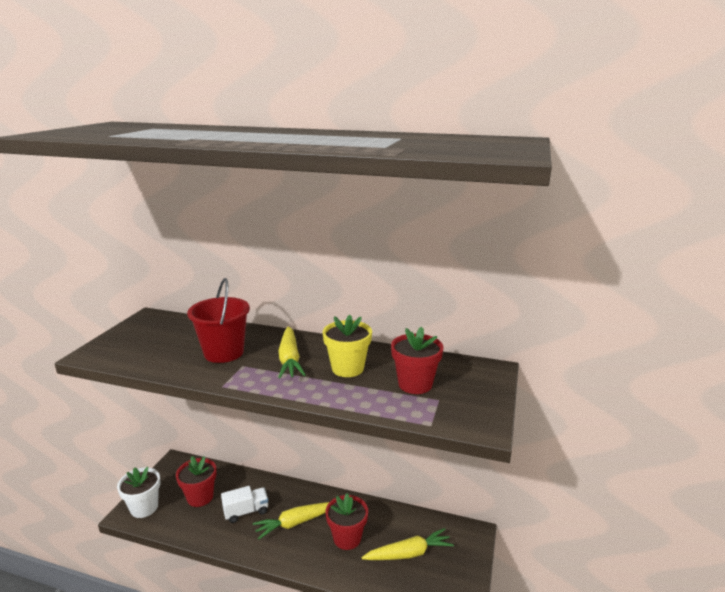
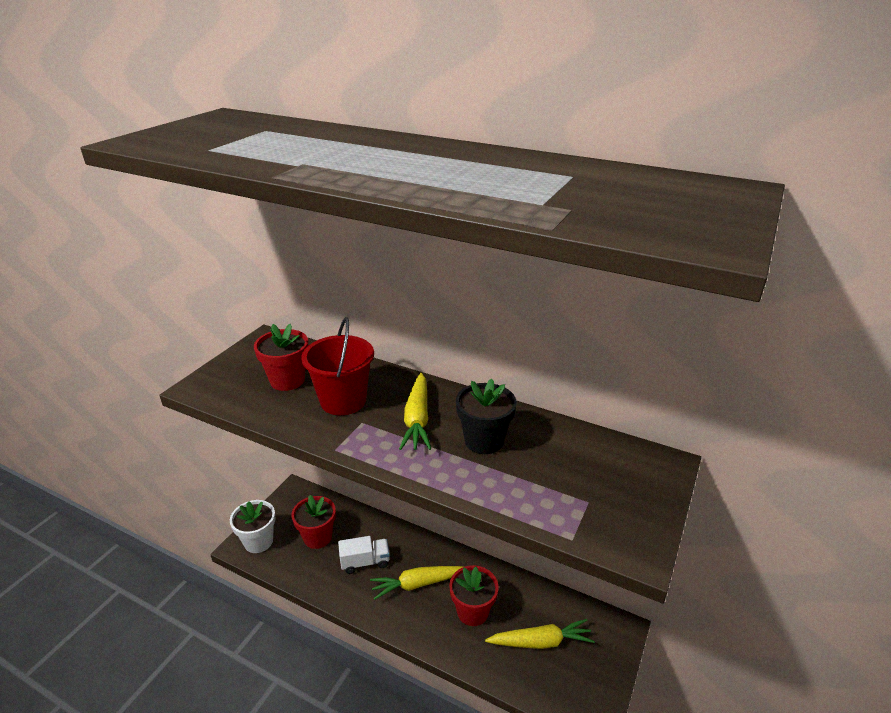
camera: 10 degrees right, 10 degrees up
yellow flower pot [323,315,372,377] -> black flower pot [456,379,517,454]
red flower pot [391,327,444,394] -> red flower pot moved to [254,324,308,391]

